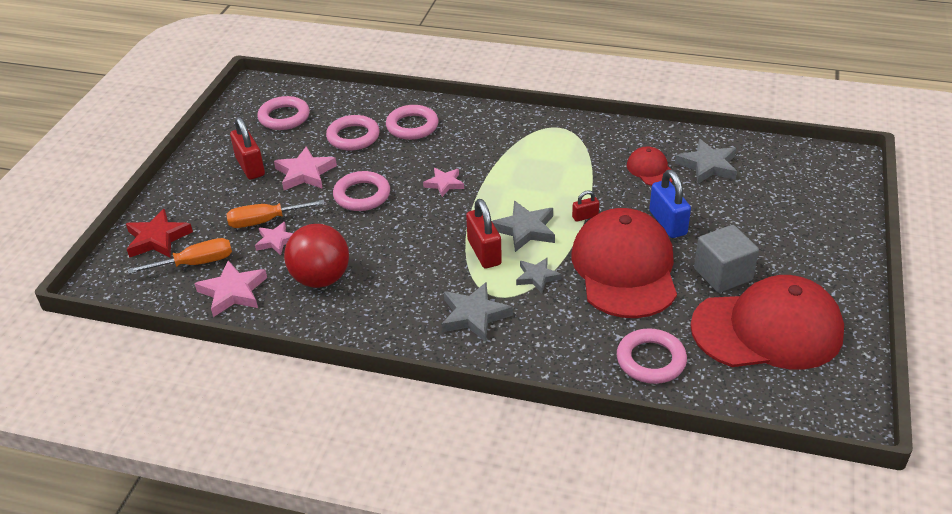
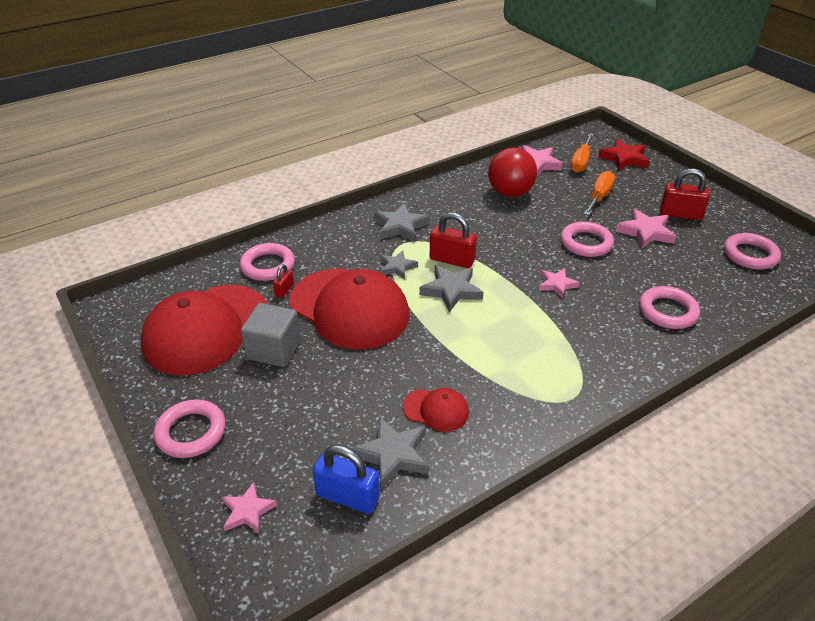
camera: 130 degrees right, 0 degrees up
pink star [255,222,293,255] -> pink star moved to [222,482,277,533]
pink ring [326,115,380,151] -> pink ring moved to [154,399,225,458]
red padlock [572,190,599,222] -> red padlock moved to [273,264,294,298]
blue padlock [649,170,691,238] -> blue padlock moved to [313,445,380,514]

